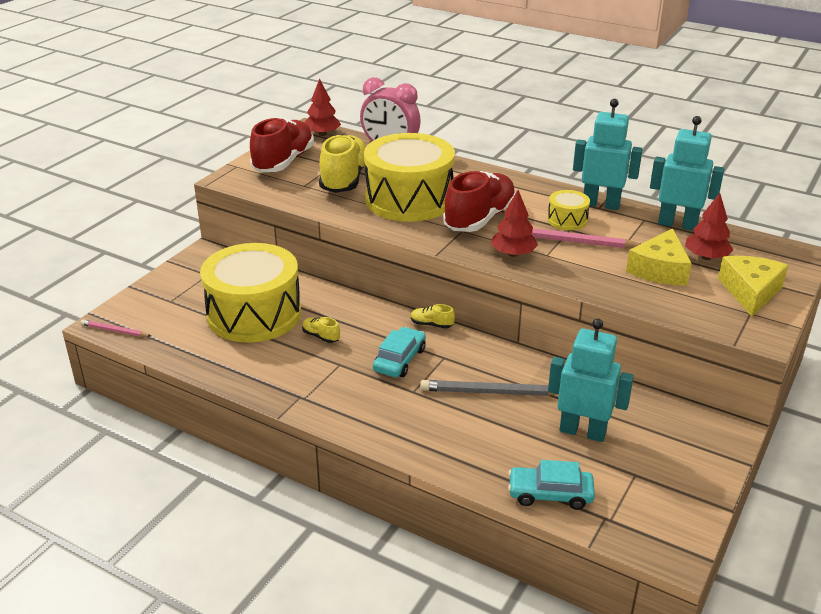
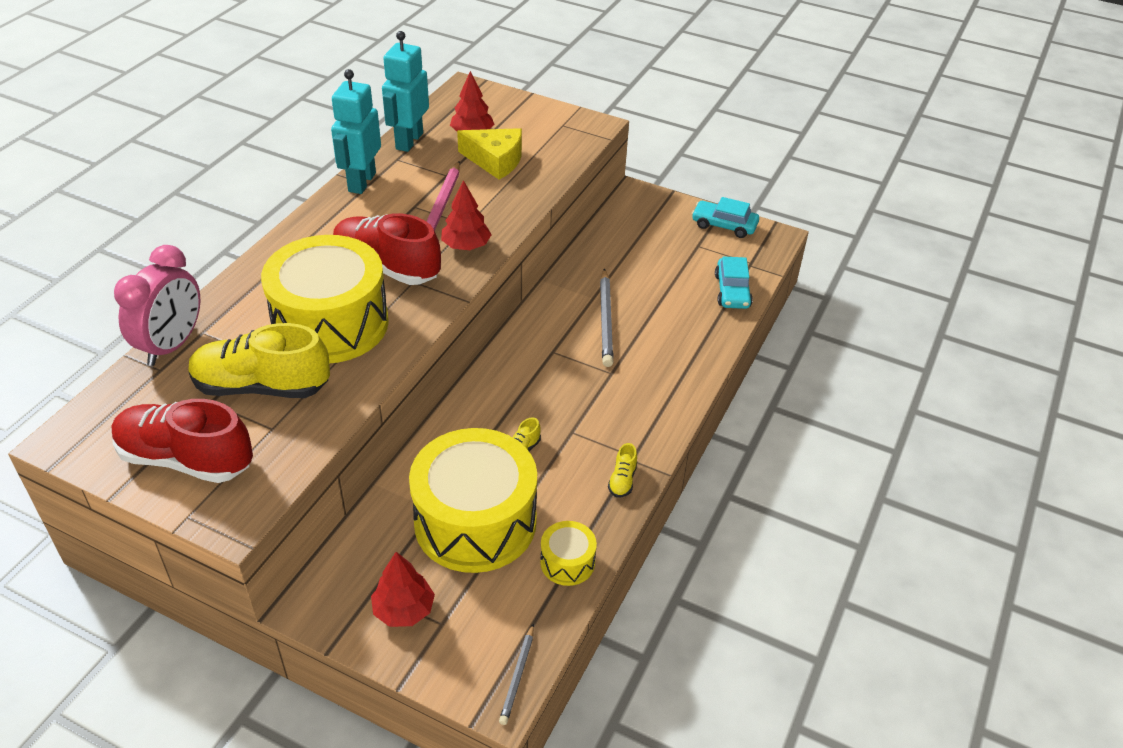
camera: 95 degrees left, 10 degrees up
pink pencil [80,320,151,337] -> grey pencil [499,624,534,725]
red tree [305,78,341,136] -> red tree moved to [371,552,435,627]
turquoise car [373,327,426,377] -> turquoise car moved to [692,197,759,238]
yellow shoe [411,304,455,328] -> yellow shoe moved to [608,443,637,498]
yellow drum [547,190,590,230] -> yellow drum moved to [540,521,597,586]
turquoise robot [548,319,634,442] -> none
yellow cheese [718,256,788,317] -> none

